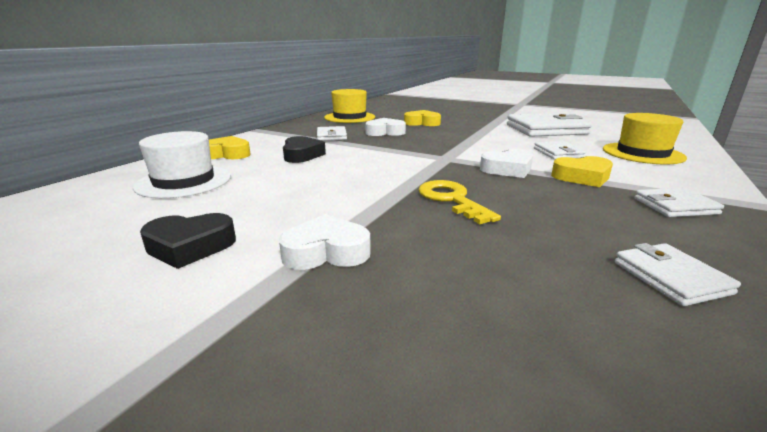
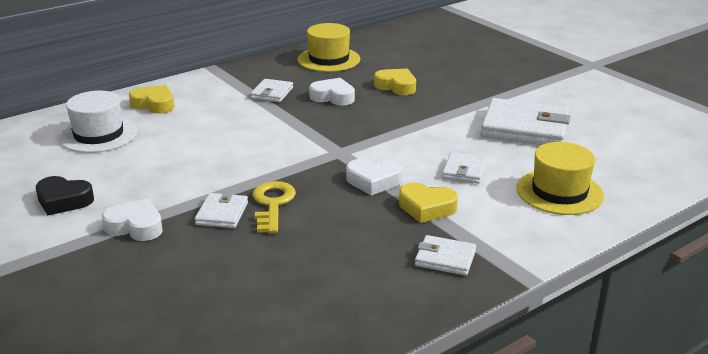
camera: 25 degrees right, 5 degrees up
black heart [283,136,326,163] -> none
white wallet [615,243,741,306] -> white wallet moved to [195,192,248,228]

